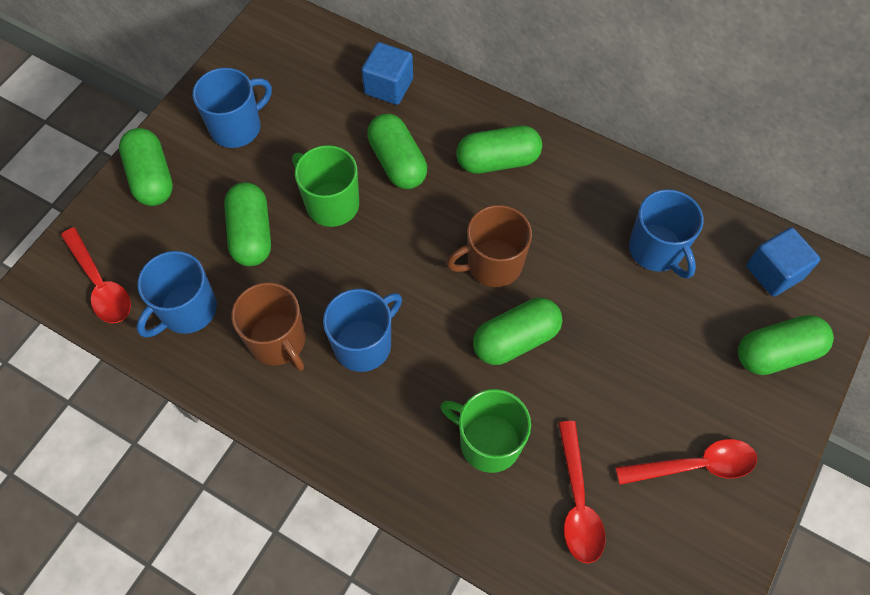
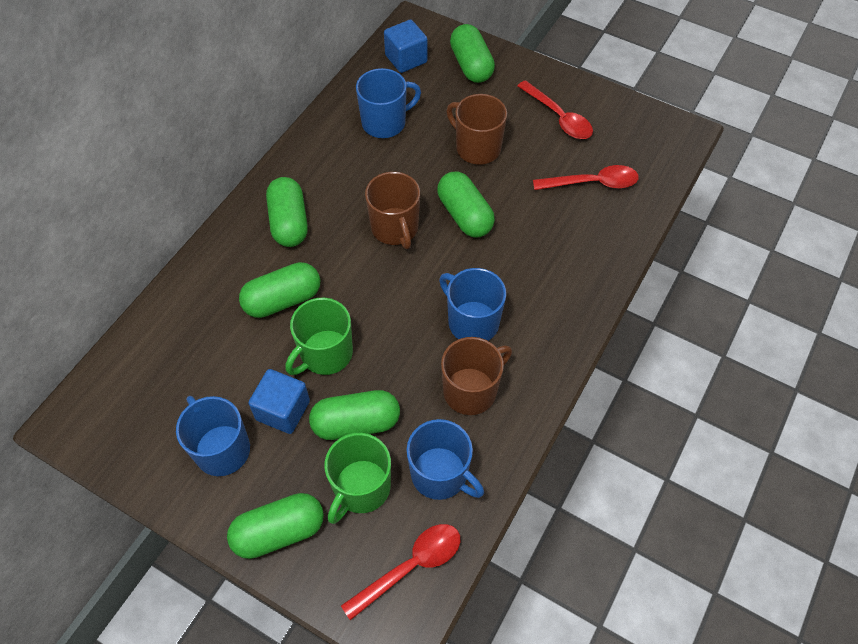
camera: 90 degrees left, 5 degrees down
blue cube [361,42,413,105] -> blue cube moved to [248,369,310,434]
green mug [440,389,531,473] -> green mug moved to [324,433,391,524]
red spoon [615,439,757,485] -> red spoon turned 150 degrees clockwise [518,80,593,139]
none -> brown mug [446,94,507,165]

